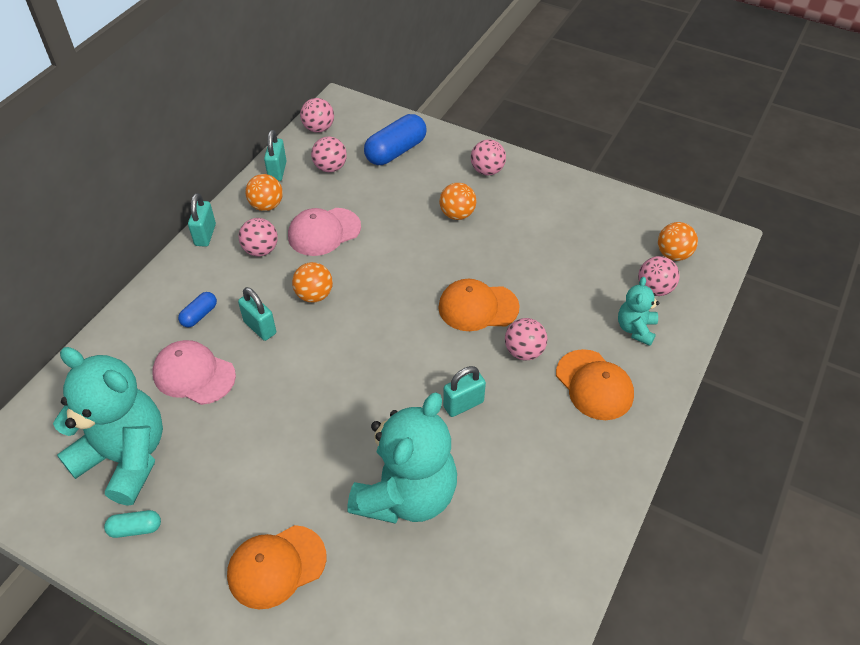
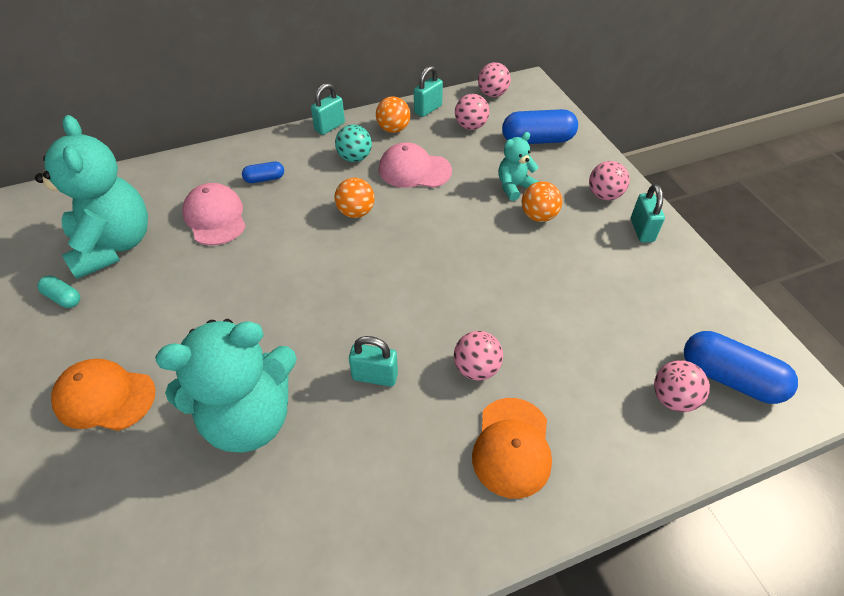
camera: 40 degrees right, 0 degrees up
turquoise padlock [238,287,276,341] -> turquoise padlock moved to [631,184,665,243]
pink ball [239,218,278,257] -> turquoise ball [335,125,372,162]
orange cap [438,279,520,331] -> none
turquoise teddy bear [618,277,660,346] -> turquoise teddy bear moved to [498,132,539,201]
orange ball [658,222,698,261] -> blue capsule [684,331,798,404]

